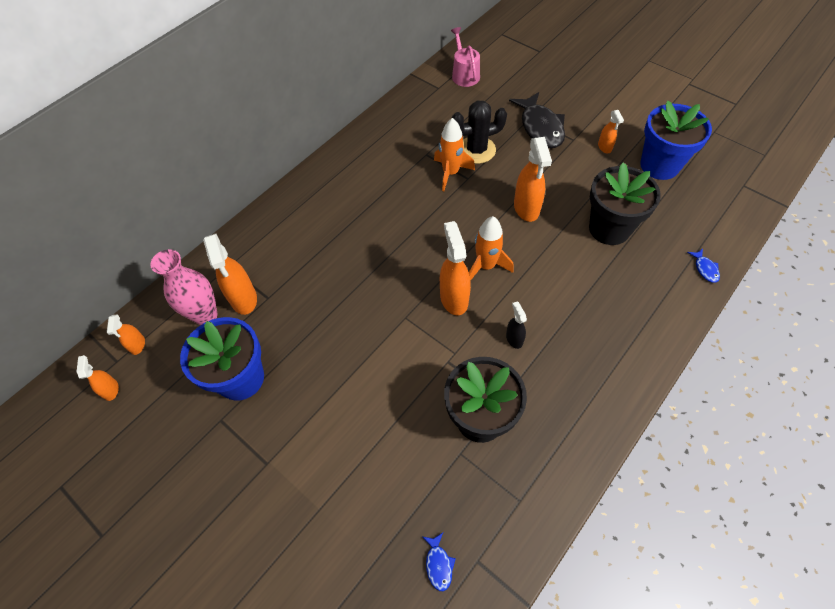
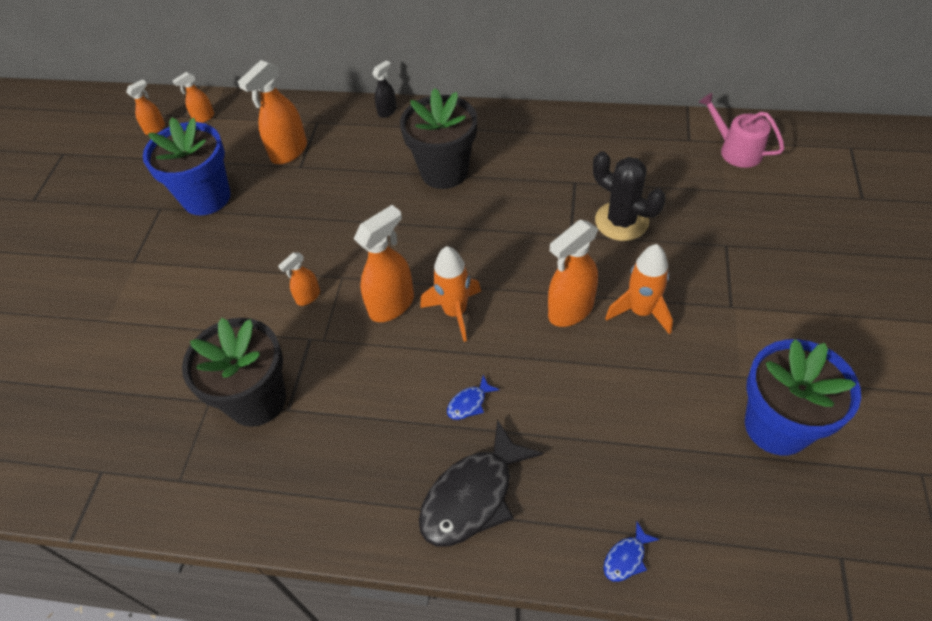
camera: 60 degrees right, 5 degrees down
pink vase [150,249,218,325] -> none
blue fish [423,533,456,591] -> blue fish moved to [447,375,500,420]
orange rocket [434,118,475,191] -> orange rocket moved to [605,244,673,335]
pink watering can [451,27,480,87] -> pink watering can turned 90 degrees counterclockwise [699,93,785,168]
black spray bottle [506,301,527,349] -> black spray bottle moved to [372,61,397,118]
black fish [509,92,565,148] -> black fish moved to [419,419,543,546]
black flower pot [589,162,661,245] -> black flower pot moved to [400,88,477,189]
orange spray bottle [598,110,624,153] -> orange spray bottle moved to [278,252,320,306]

